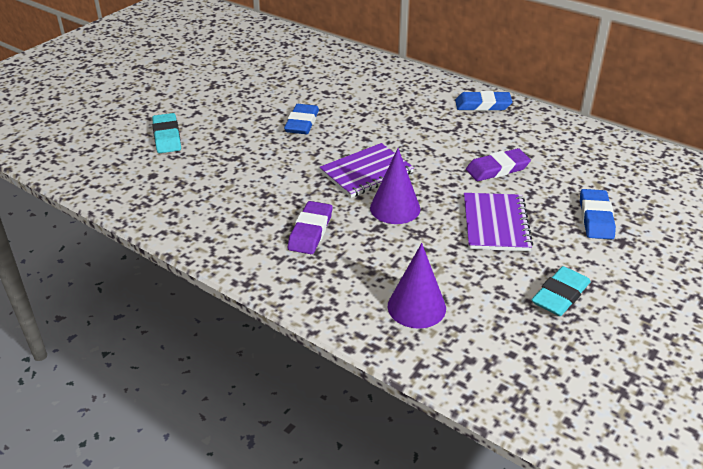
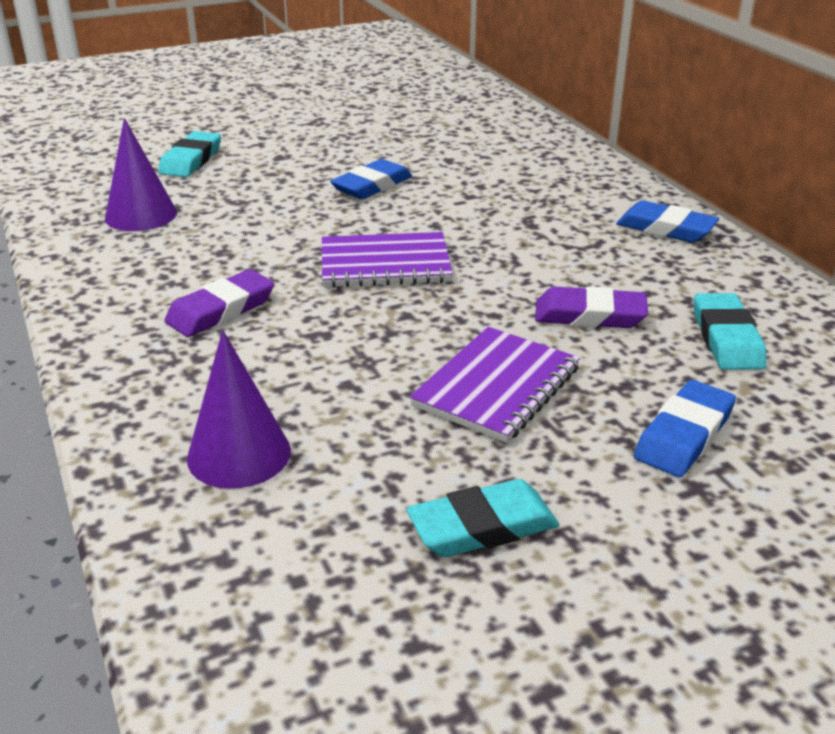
camera: 30 degrees right, 5 degrees down
purple cone [370,148,420,224] -> purple cone moved to [105,118,177,231]
none -> turquoise eraser [694,293,766,370]

